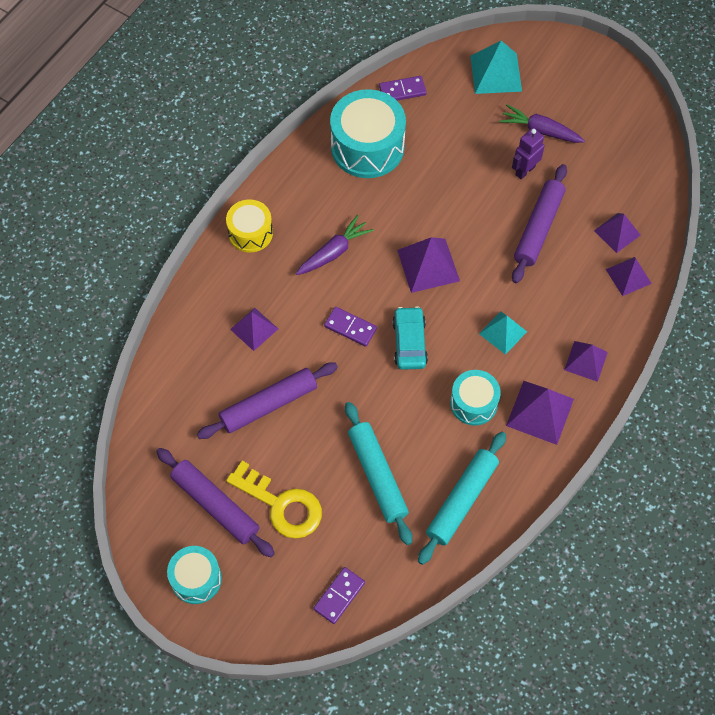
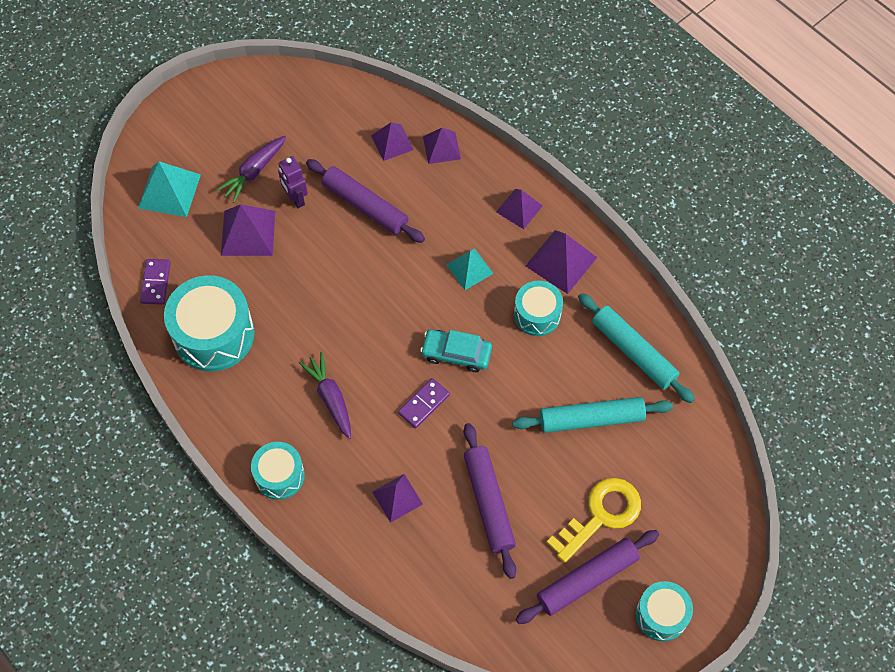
camera: 75 degrees left, 0 degrees up
yellow drum [226,200,273,252] -> turquoise drum [251,442,305,500]
purple domino [314,567,365,624] -> none
purple pyramid [397,237,460,293] -> purple pyramid moved to [221,204,275,256]

